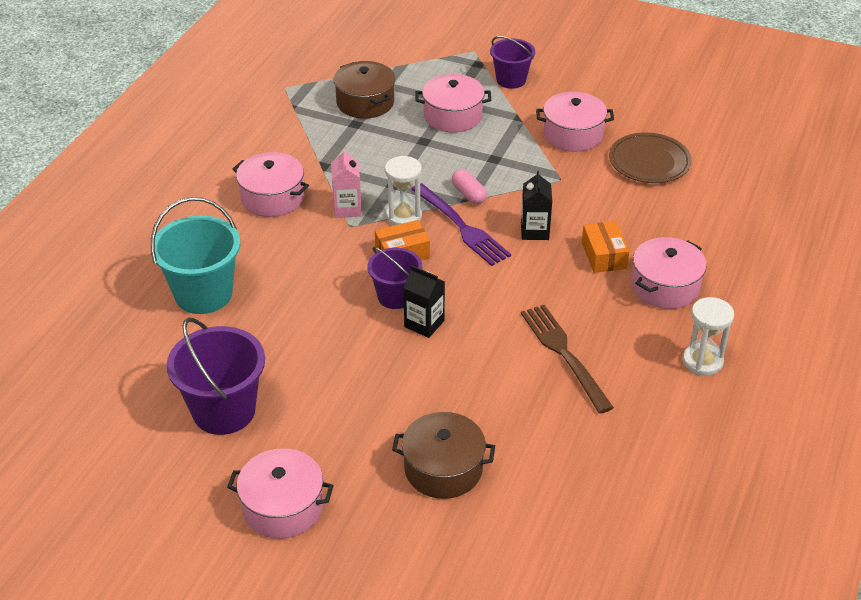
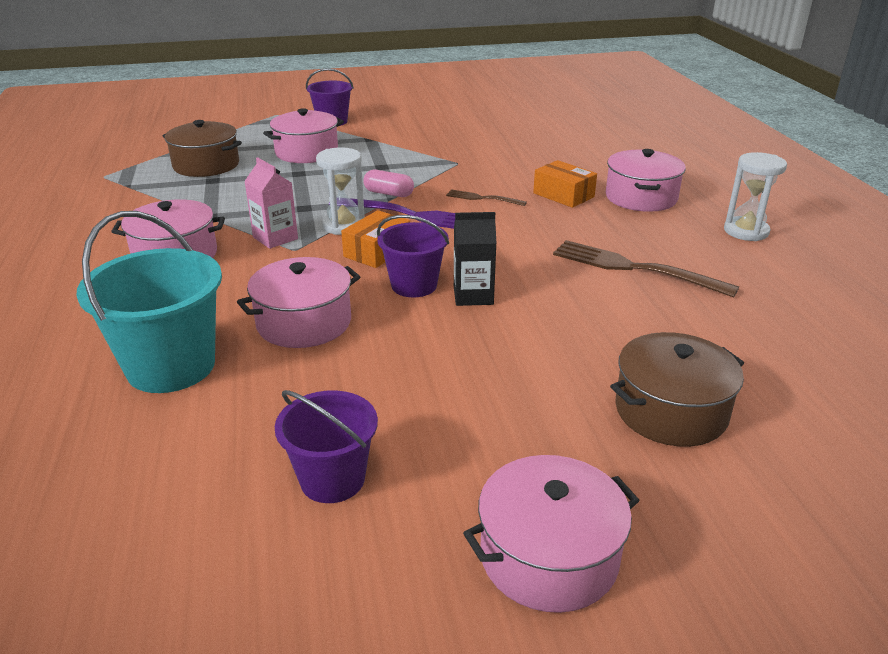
camera: 35 degrees left, 10 degrees down
purple bucket [167,317,265,435] -> purple bucket [275,390,378,503], size x0.63
black carton [521,170,552,240] -> brown fork [446,189,527,206]
pink pot [536,92,614,152] -> pink pot moved to [237,257,360,348]
brown plate [609,132,692,183] -> none

